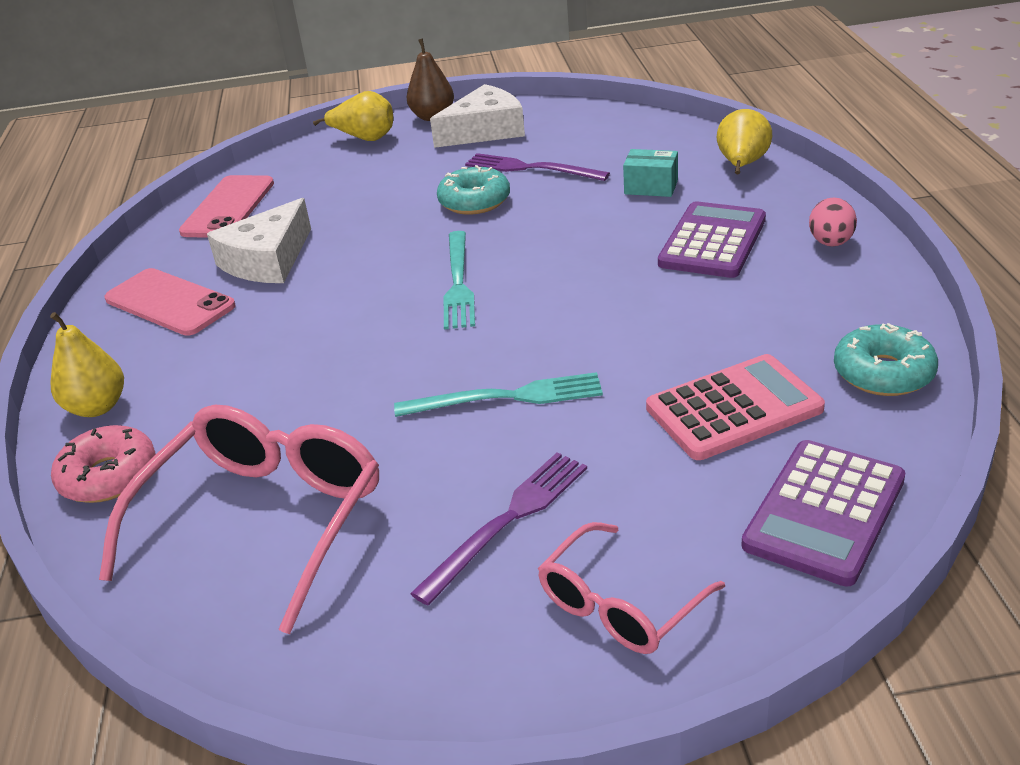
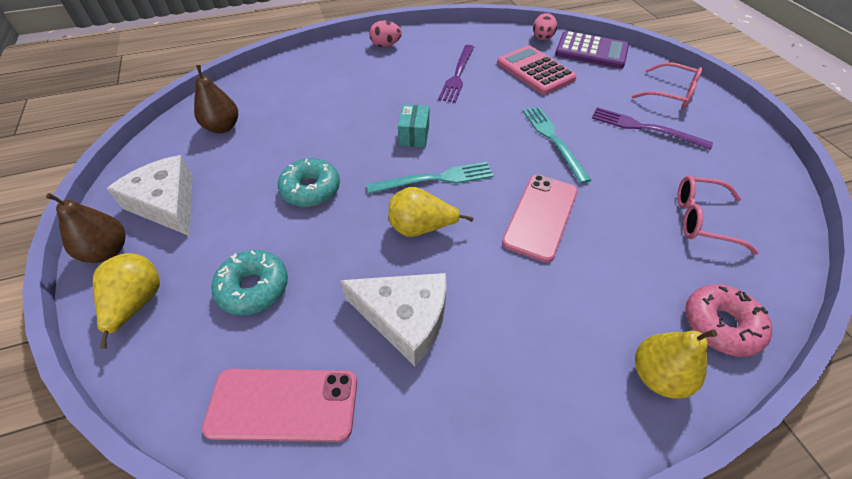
camera: 105 degrees left, 15 degrees up
pink glasses [99,405,379,634] -> pink glasses [677,175,759,255], size x0.58
pink phone [104,268,236,336] -> pink phone moved to [502,175,578,263]
purple fork [465,153,610,181] -> purple fork moved to [438,45,474,103]
turquoise box [623,149,678,197] -> turquoise box moved to [398,104,429,147]
purple calculator [658,201,766,278] -> none
yellow pear [717,109,772,174] -> yellow pear moved to [388,187,474,237]
turquoise donut [834,323,938,396] -> turquoise donut moved to [211,250,288,315]
none -> brown pear [194,65,238,133]
none -> pink egg [533,13,557,40]

